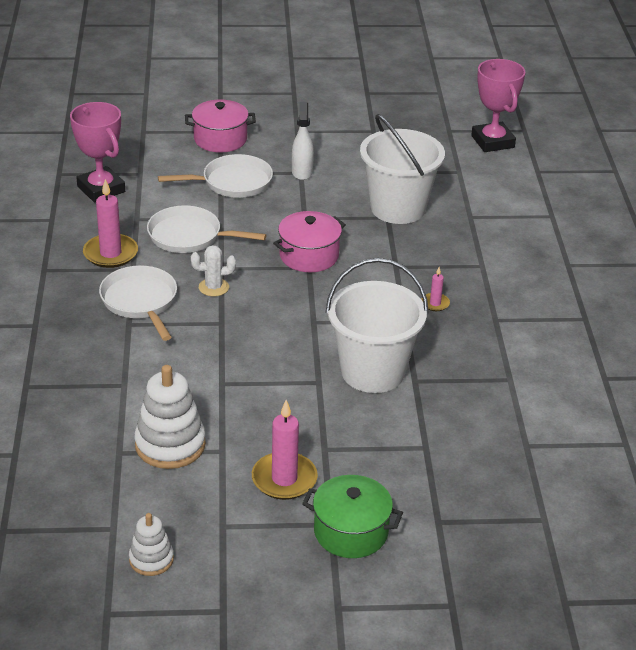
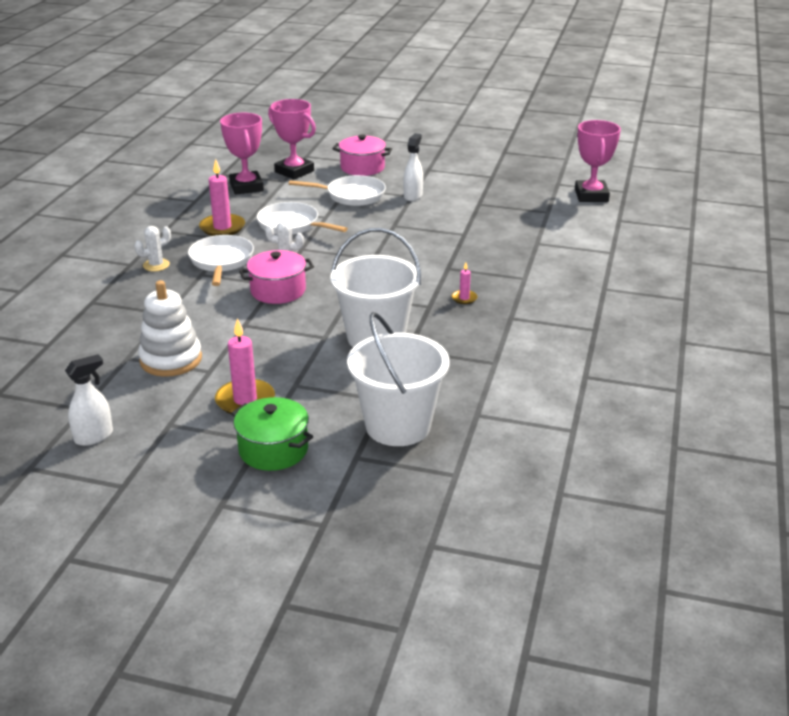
camera: 20 degrees right, 5 degrees down
white stacking toy [129,513,174,576] -> white spray bottle [65,354,113,446]
pink pot [273,211,346,272] -> pink pot moved to [239,250,314,304]
white bucket [360,114,445,224] -> white bucket moved to [347,312,450,446]
none -> white cactus [134,226,171,271]
none -> pink trophy [268,99,316,180]

